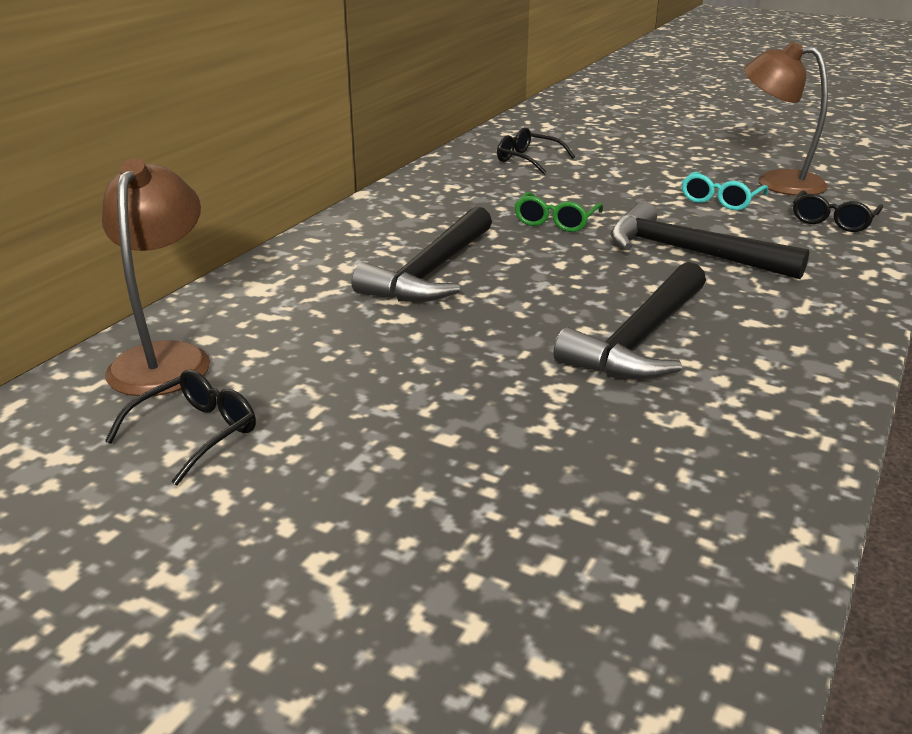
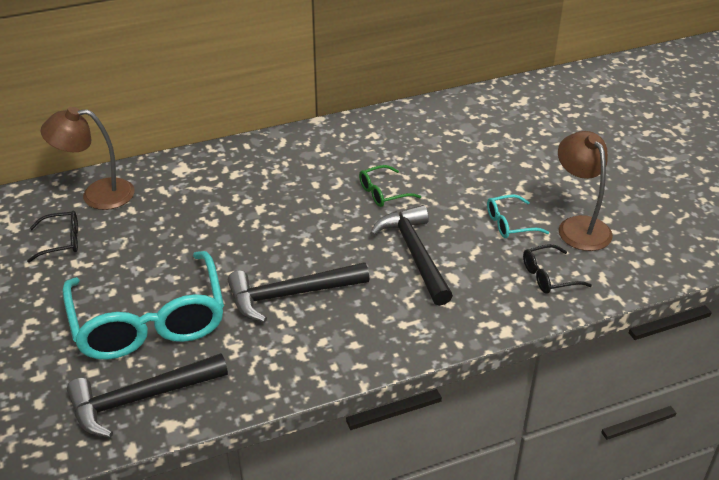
camera: 40 degrees right, 10 degrees up
brown lamp [102,158,210,396] -> brown lamp turned 135 degrees counterclockwise [41,107,135,210]
black hammer [352,207,492,302] -> black hammer moved to [67,353,228,438]
black glasses [497,127,575,174] -> none
none -> turquoise glasses [62,251,224,360]

